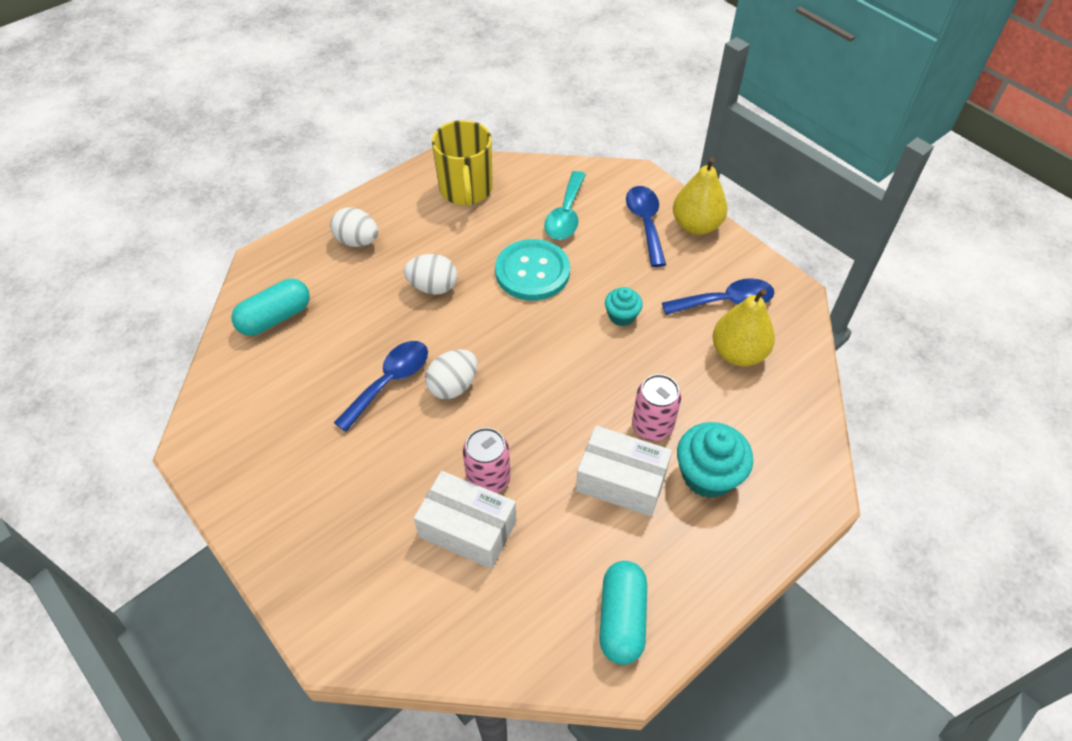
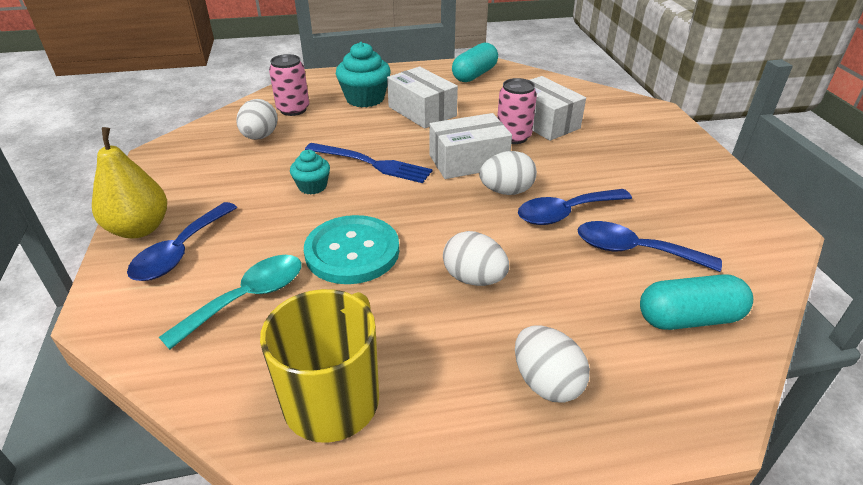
camera: 150 degrees left, 15 degrees down
pink can [632,374,681,441] -> pink can moved to [269,54,309,116]
blue spoon [662,278,774,315] -> blue spoon moved to [578,221,722,272]
yellow pear [713,289,775,366] -> white egg [236,99,278,140]
none -> blue fork [305,143,433,183]
none -> white box [429,113,512,179]

